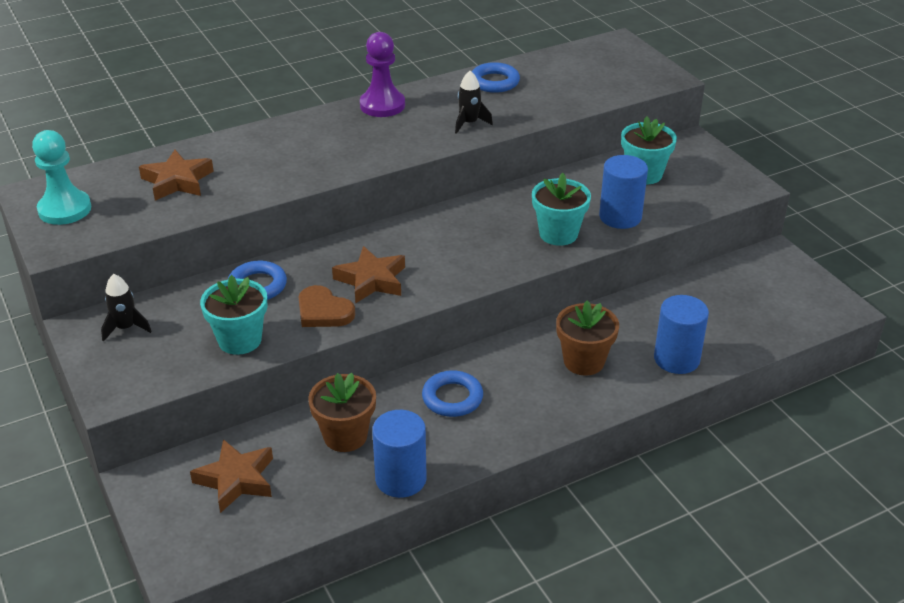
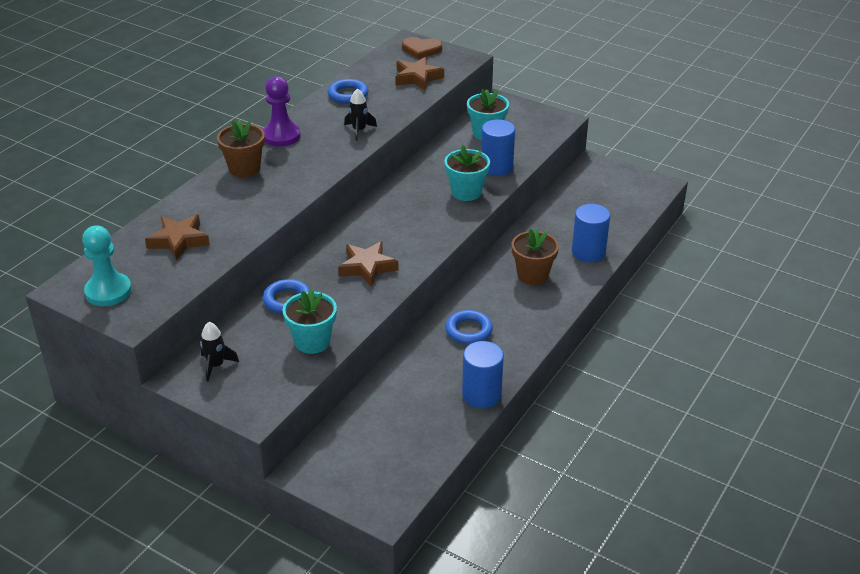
camera: 30 degrees left, 0 degrees up
brown star [190,439,273,513] -> brown star moved to [395,57,444,90]
brown heart [299,285,355,327] -> brown heart moved to [402,37,442,59]
brown flower pot [308,373,376,452] -> brown flower pot moved to [217,120,265,178]

